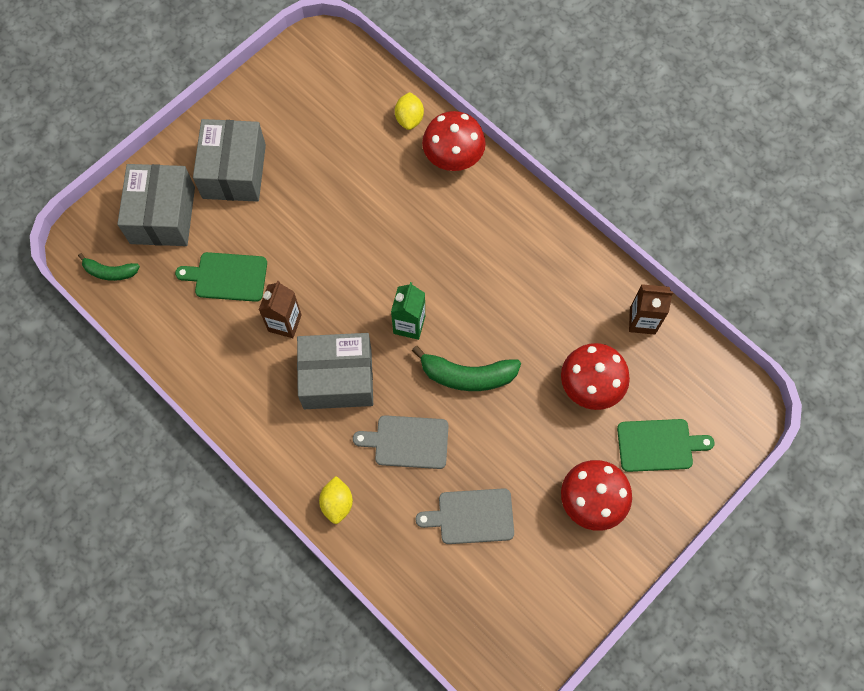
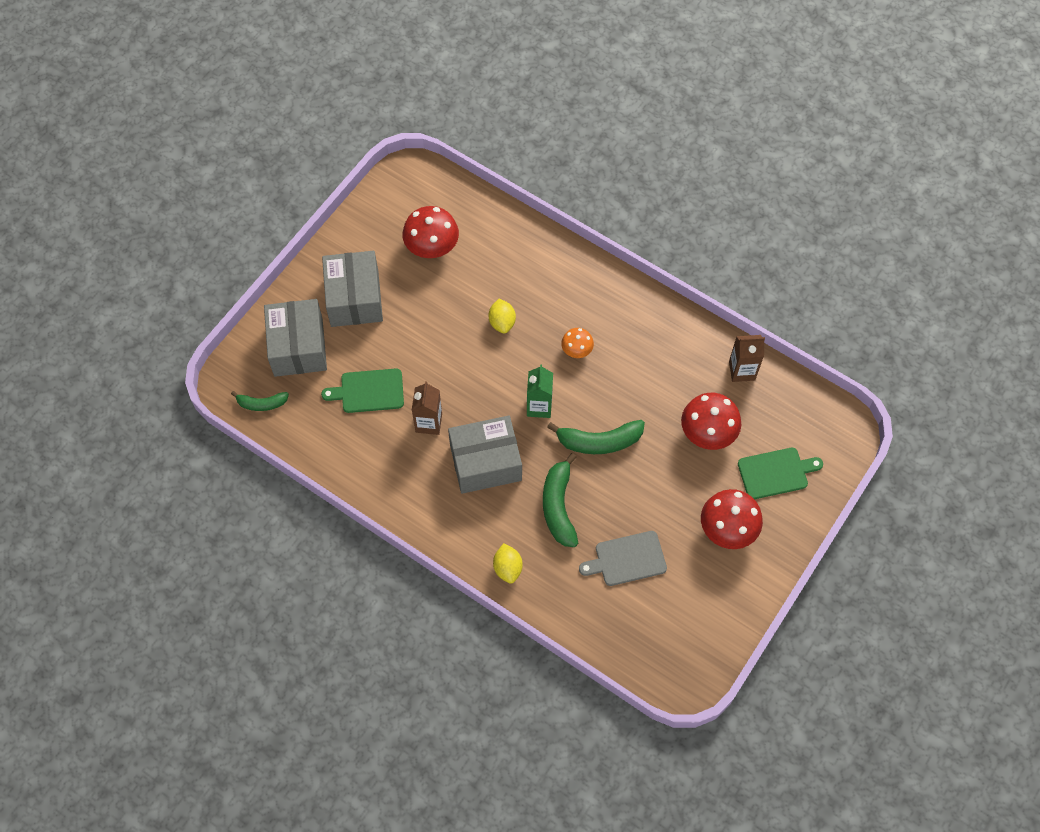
camera: 10 degrees left, 5 degrees down
grey cutting board [353,415,449,469] -> green banana [543,453,578,547]
yellow lemon [395,92,424,130] -> yellow lemon moved to [489,299,516,334]
red mushroom [422,111,486,171] -> red mushroom moved to [402,206,459,258]
none -> orange mushroom [561,328,594,358]

